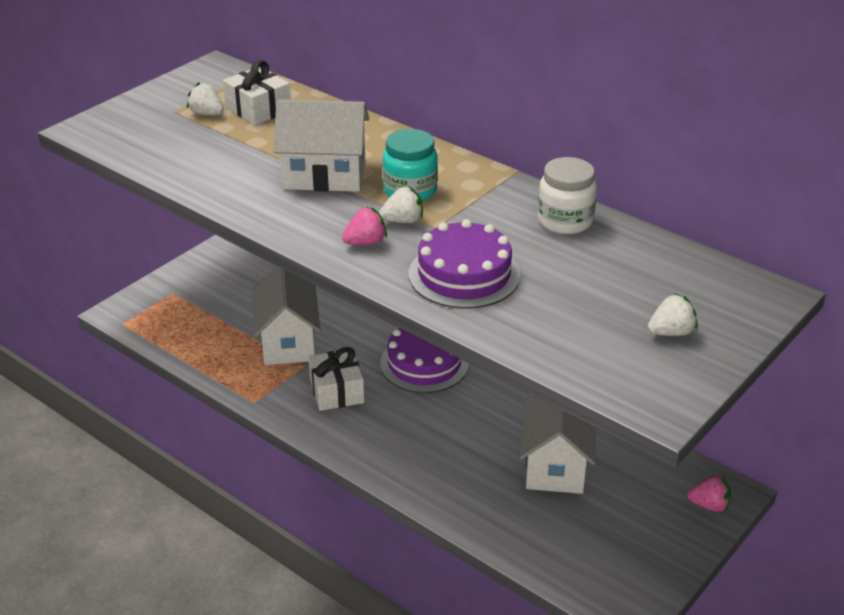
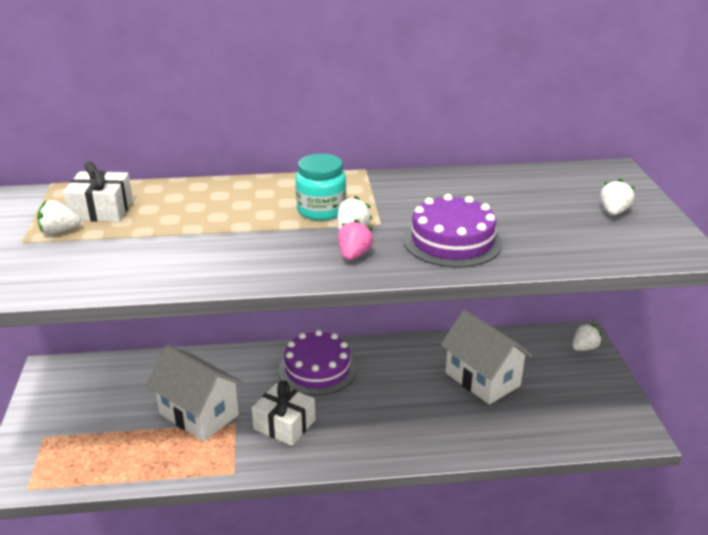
camera: 45 degrees left, 5 degrees down
white house [273,99,369,192] -> none
white jar [538,157,597,234] -> none
pink strawberry [687,475,731,512] -> white strawberry [572,323,602,351]

